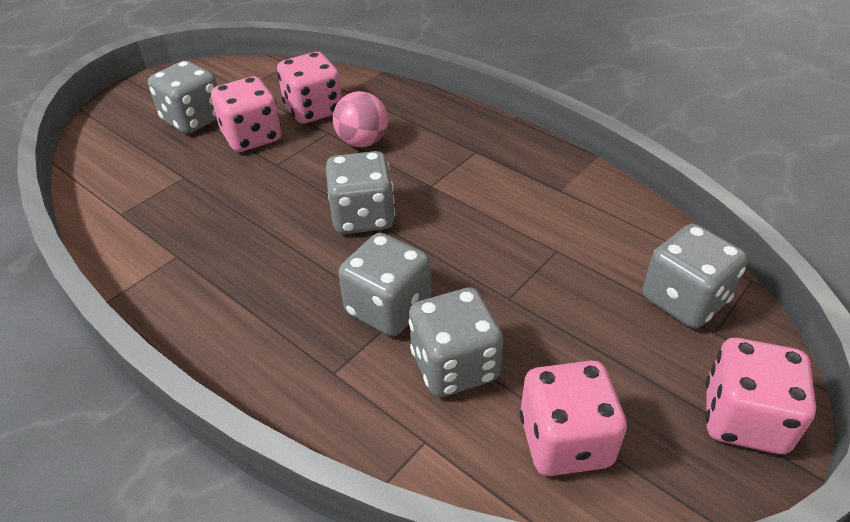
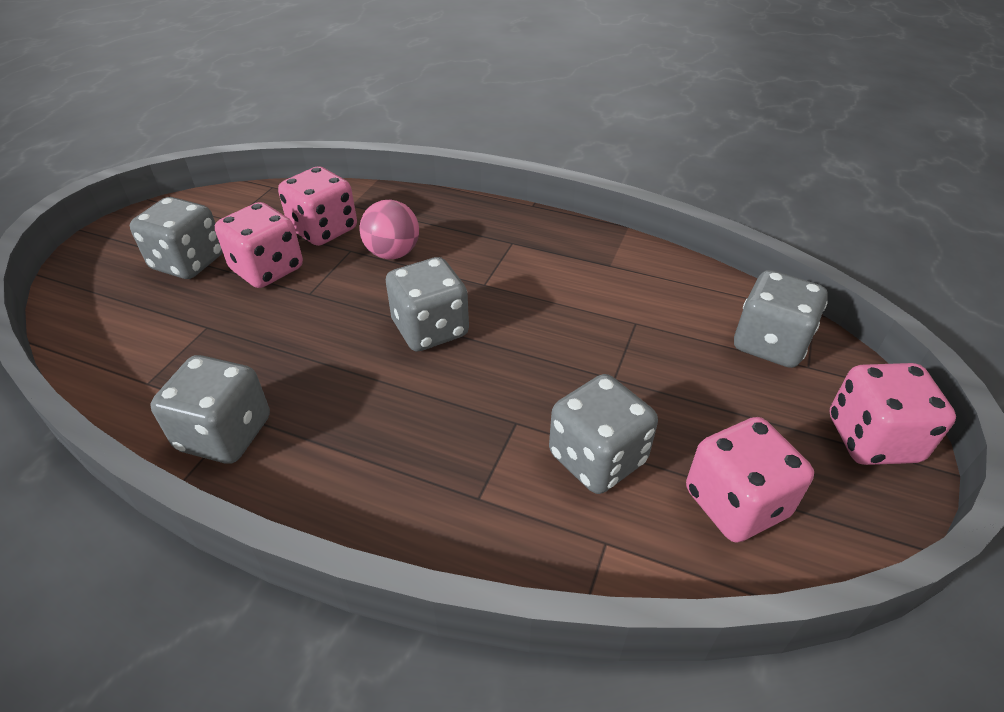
camera: 20 degrees left, 0 degrees up
grey dice [338,233,431,337] -> grey dice moved to [150,355,270,464]

